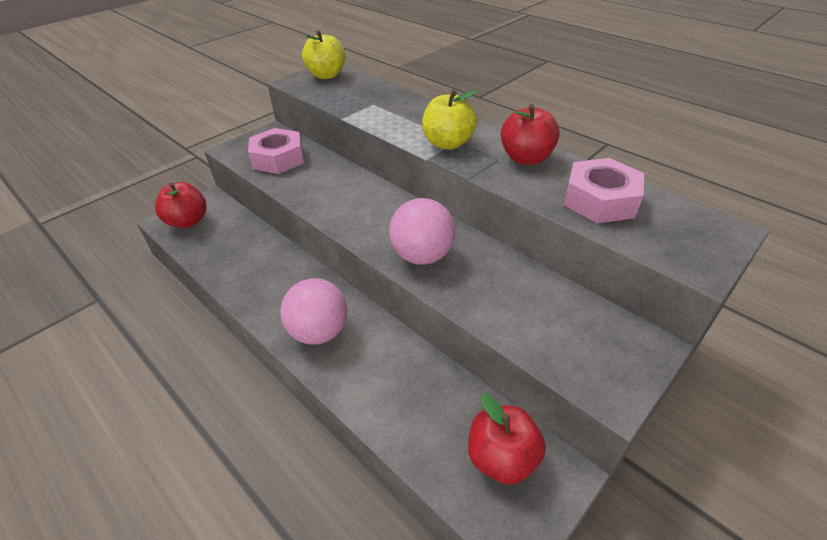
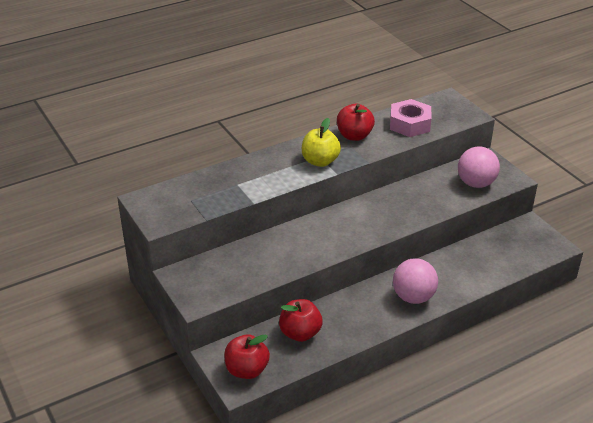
camera: 75 degrees left, 5 degrees down
pink nut [248,128,304,174] -> none
yellow apple [302,30,346,79] -> none
pink ball [389,198,456,265] -> pink ball moved to [458,146,500,188]
red apple [468,394,546,484] -> red apple moved to [279,299,323,342]

